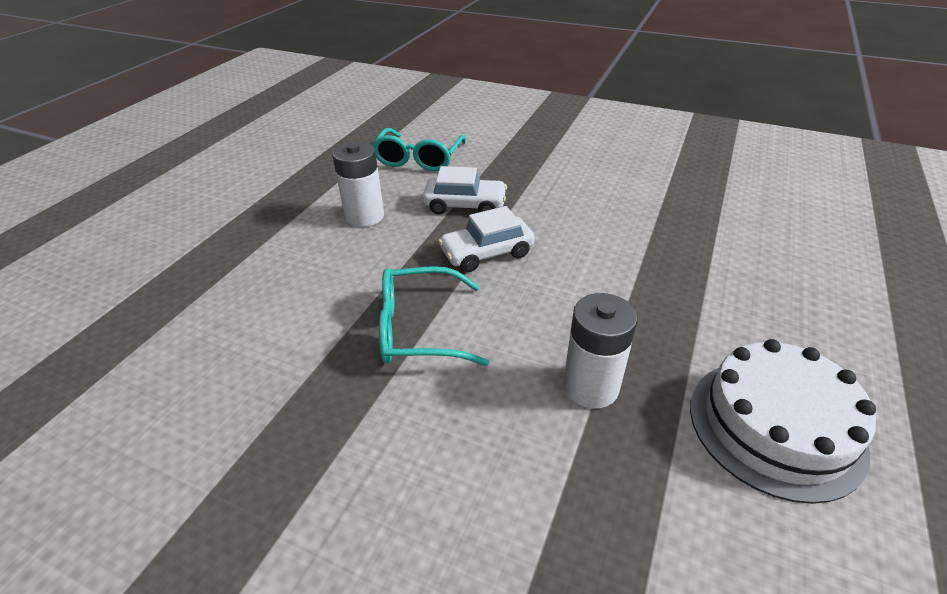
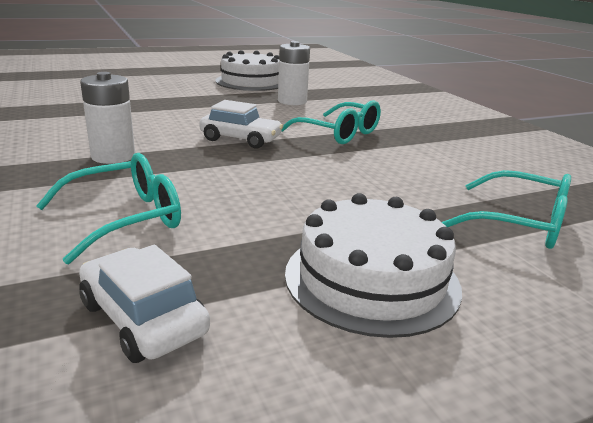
camera: 140 degrees left, 15 degrees down
white battery [332,142,384,227] -> white battery moved to [80,72,135,164]
white car [423,166,507,215] -> white car moved to [79,245,210,363]
none -> white cake [285,193,462,338]
none -> turquoise glasses [442,170,571,249]

